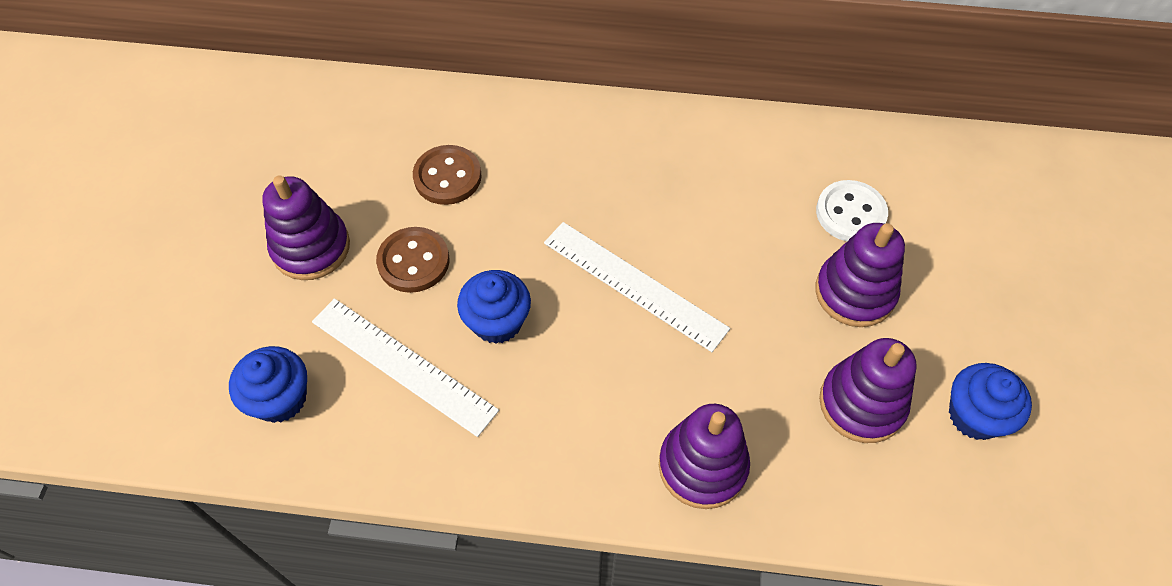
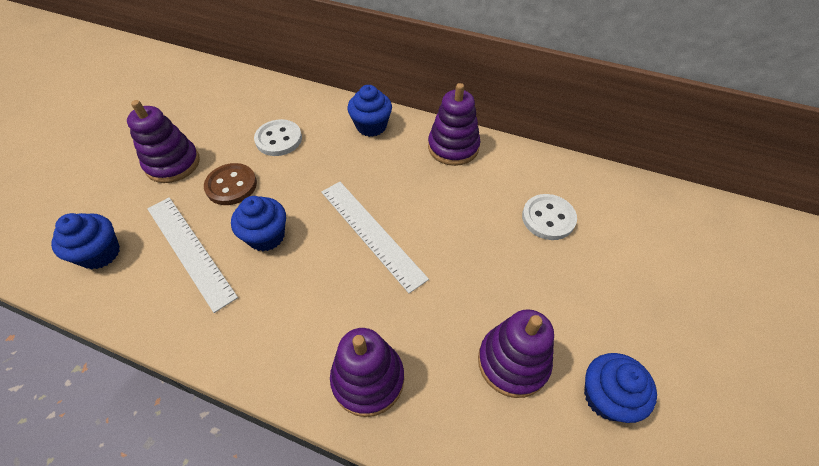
camera: 15 degrees right, 5 degrees down
brown button [413,145,482,205] -> white button [254,119,302,156]
purple stacking toy [815,223,905,327] -> purple stacking toy moved to [428,83,480,166]
none -> blue cupcake [348,85,392,137]

